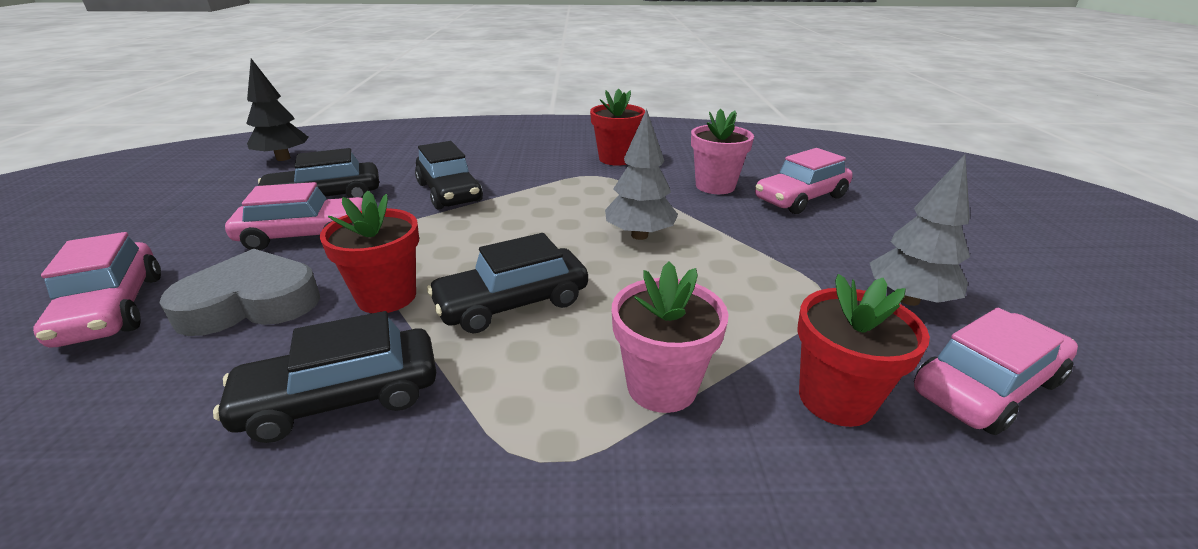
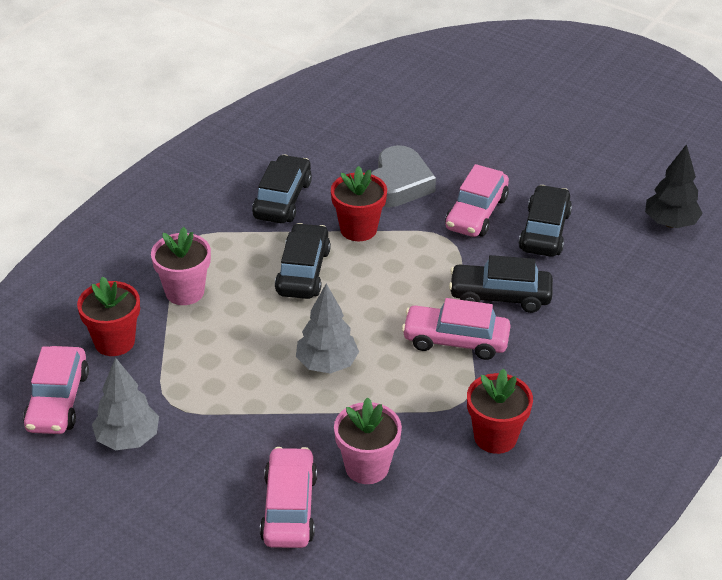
camera: 125 degrees right, 10 degrees up
pink car [33,232,161,347] -> pink car moved to [402,298,511,360]

